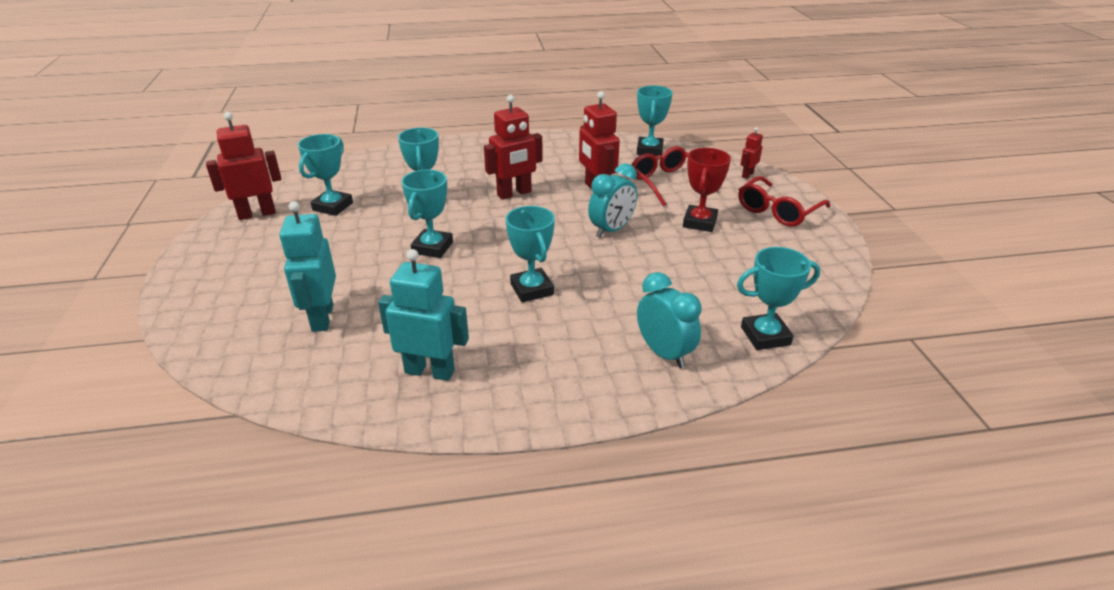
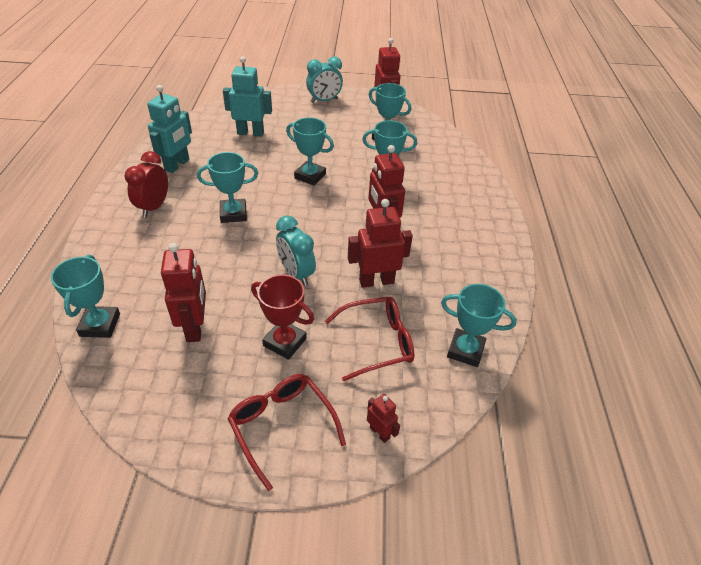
camera: 100 degrees right, 10 degrees up
turquoise clock [637,272,702,368] -> turquoise clock moved to [306,57,343,103]
none -> red clock [124,151,168,217]
none -> red robot [161,243,206,342]

